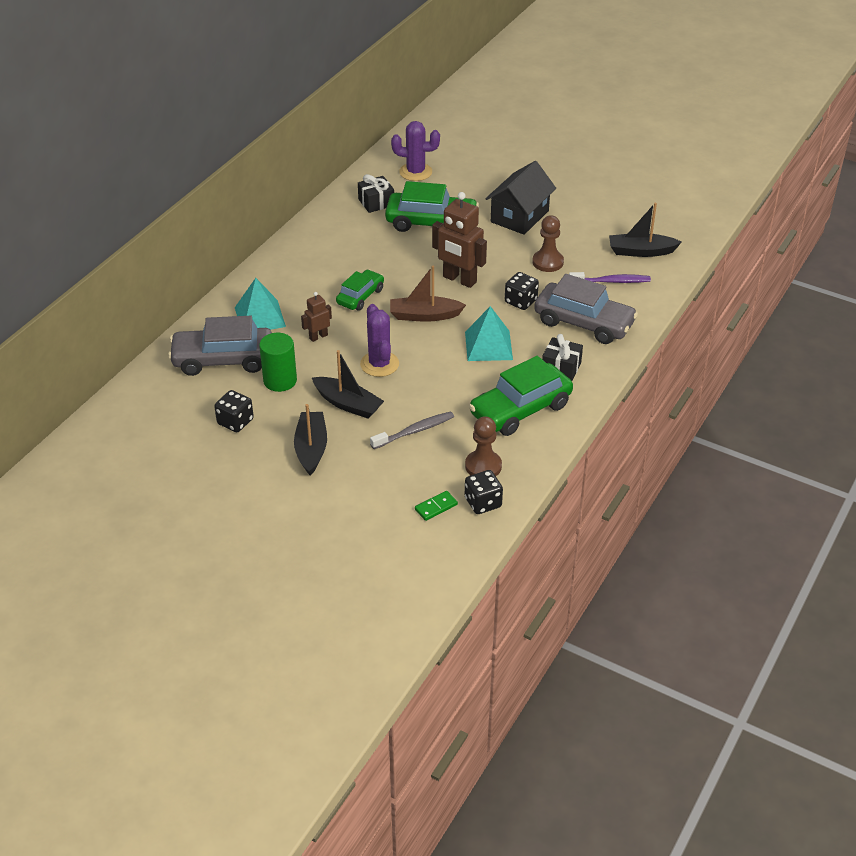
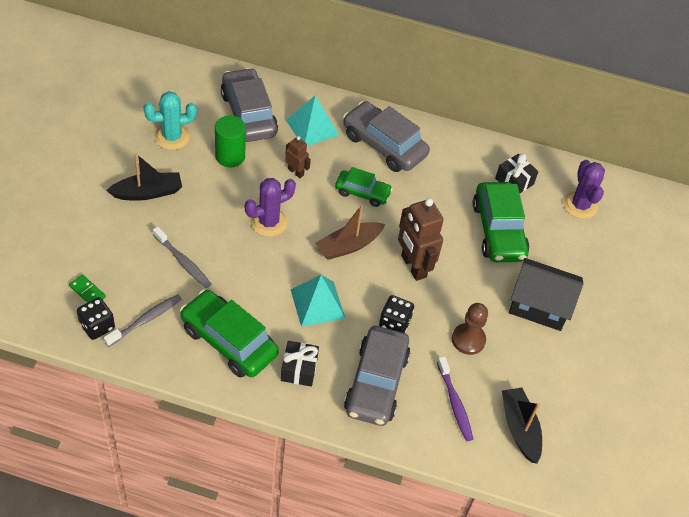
camera: 70 degrees right, 10 degrees up
black dice [214,390,254,432] -> turquoise cactus [144,91,197,150]
black boat [312,350,384,419] -> none
brown boat [390,266,466,322] -> brown boat turned 105 degrees counterclockwise [316,205,385,260]
brown robot [432,192,487,288] -> brown robot turned 45 degrees counterclockwise [398,198,444,281]
brown pawn [465,416,502,476] -> grey toothbrush [104,294,182,347]
none -> grey car [343,101,430,172]

